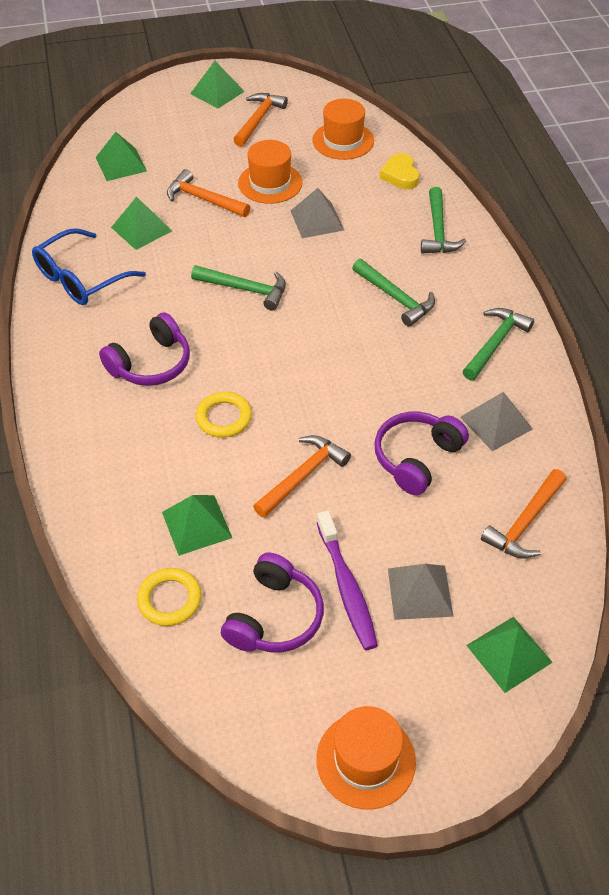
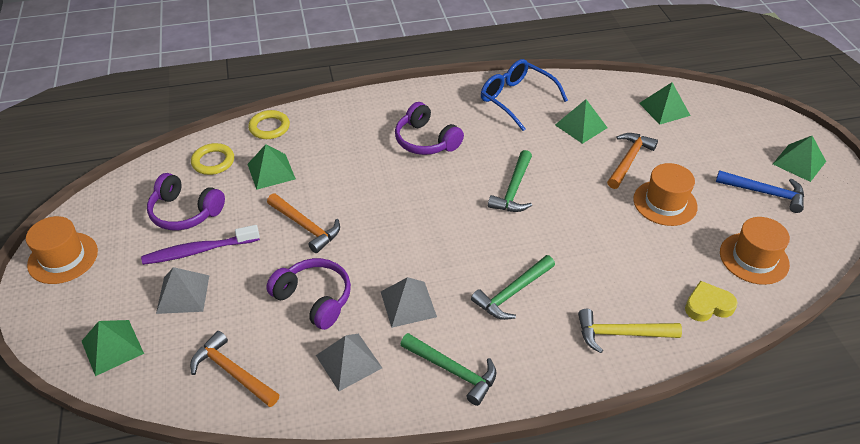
camera: 90 degrees right, 5 degrees down
yellow ring [195,392,252,438] -> yellow ring moved to [248,110,290,139]
orange hammer [233,93,288,147] -> blue hammer [716,170,804,213]
grey pyramid [291,188,344,238] -> grey pyramid moved to [381,277,437,328]
green hammer [421,187,466,254] -> yellow hammer [578,309,682,353]

